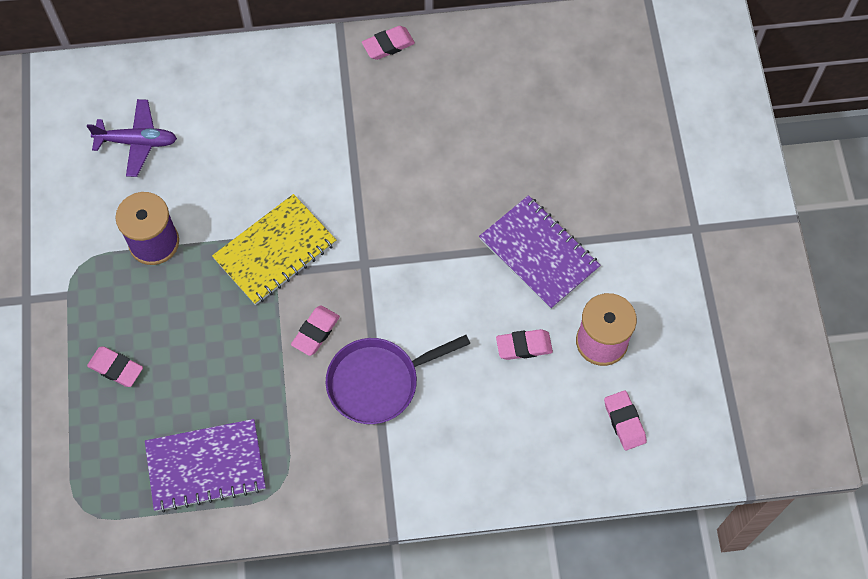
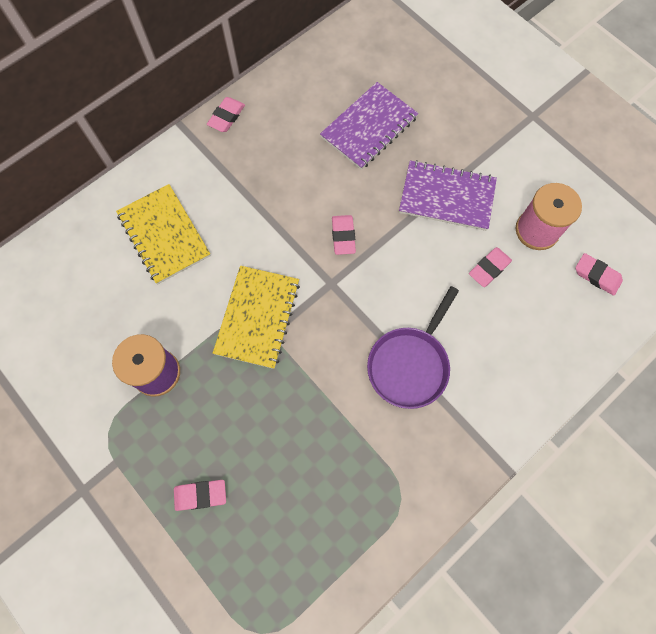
camera: 35 degrees left, 5 degrees up
purple plane [87,99,177,177] -> none
purple notebook [145,419,266,512] -> purple notebook moved to [320,82,419,170]
pink eraser [291,306,340,356] -> pink eraser moved to [332,215,356,255]
none -> yellow notebook [116,184,211,284]

